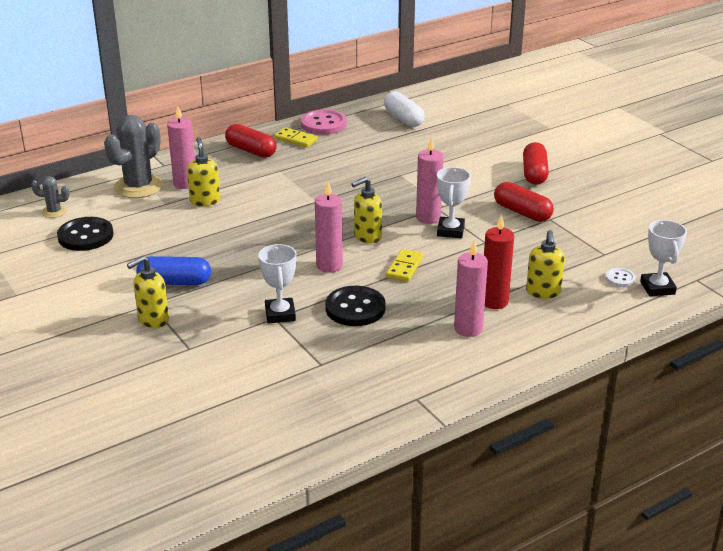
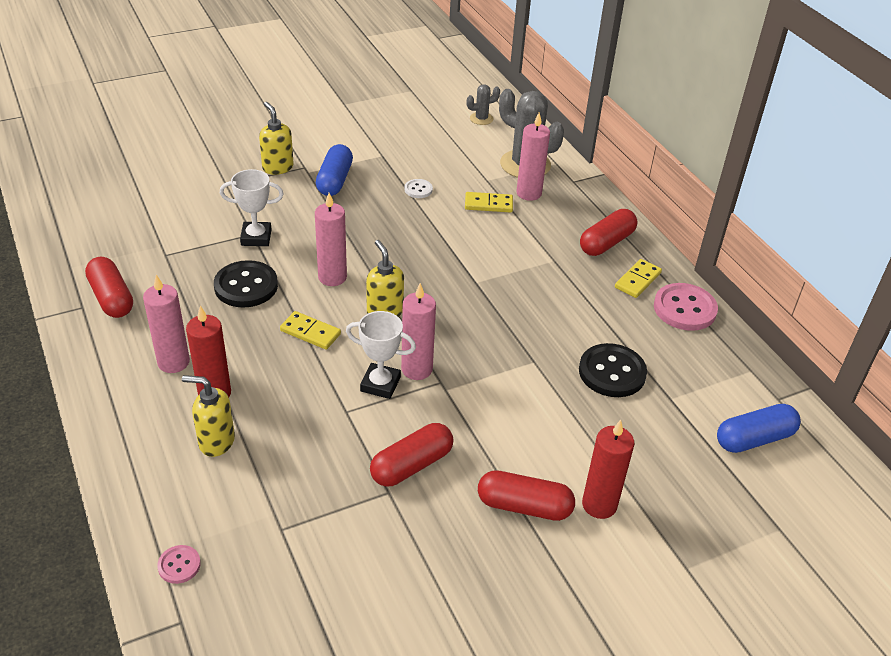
camera: 95 degrees right, 10 degrees up
grey cactus [31,176,70,218] -> grey cactus turned 60 degrees clockwise [467,84,500,125]
black button [57,217,114,251] -> black button moved to [579,343,647,397]
yellow soap dispenser [187,137,220,206] -> yellow domino [465,192,513,213]
white capsule [384,91,425,127] -> none
white button [605,268,636,287] -> white button moved to [405,179,433,198]
white trophy [640,220,687,296] -> pink button [157,545,201,584]
none -> red capsule [85,257,133,318]
none -> red candle [582,420,634,519]
none -> blue capsule [717,404,801,453]

